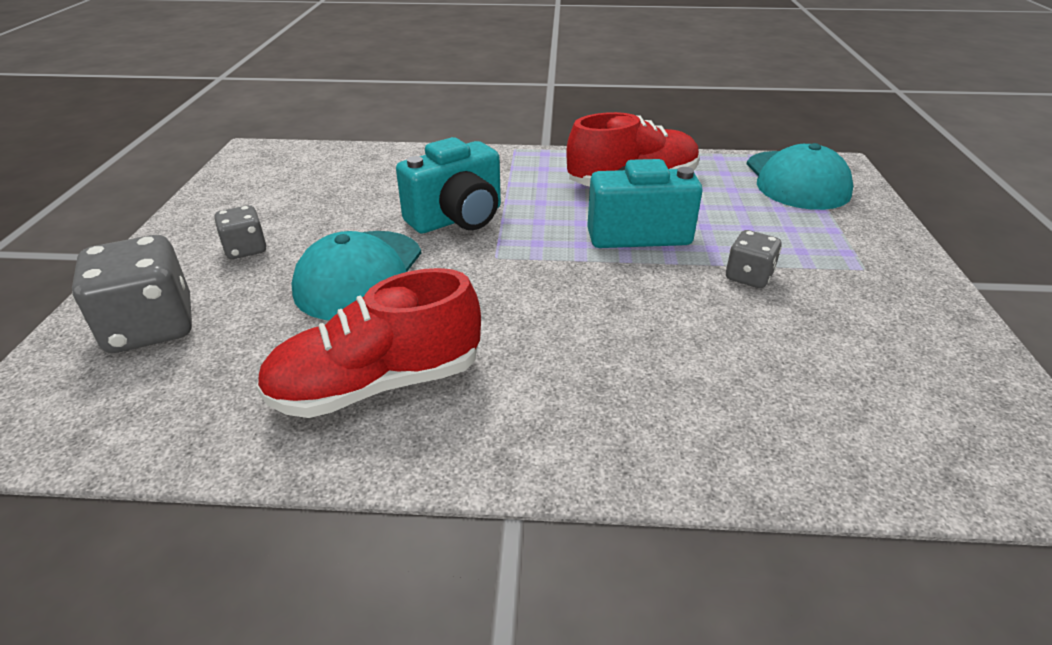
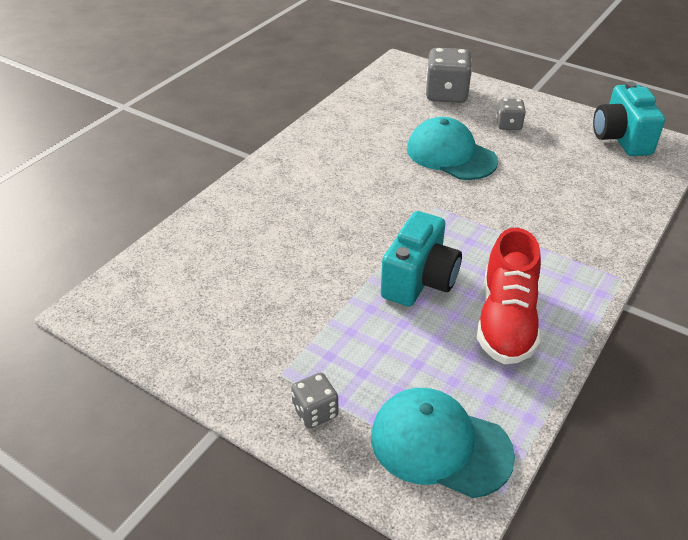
camera: 120 degrees right, 5 degrees up
red shoe [256,268,481,418] -> none
turquoise camera [396,137,501,233] -> turquoise camera moved to [593,81,665,156]
grey dice [726,230,782,288] -> grey dice moved to [291,373,338,429]

